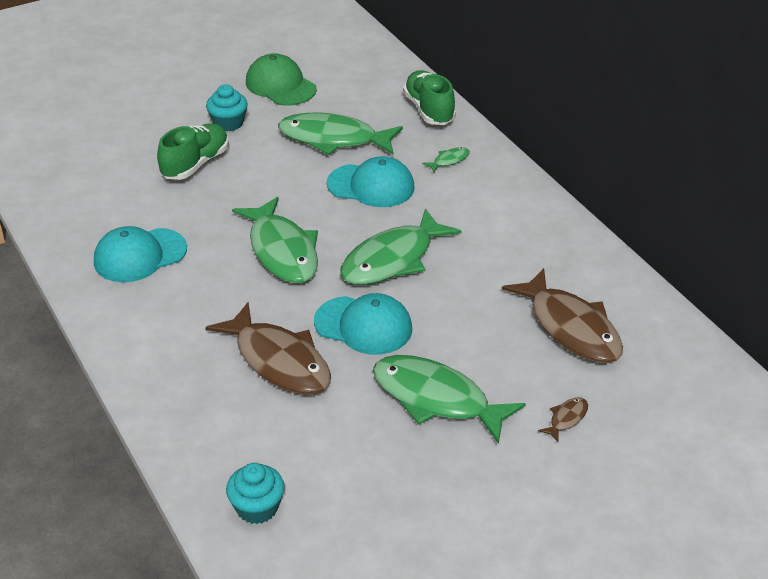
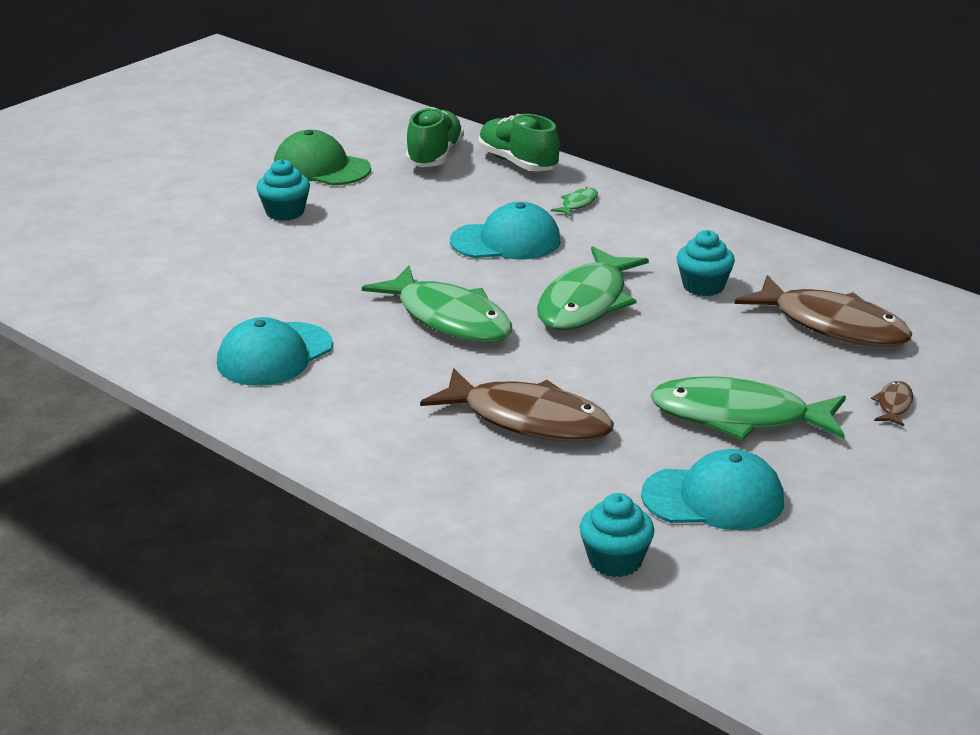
camera: 20 degrees left, 10 degrees down
green shoe [157,123,229,180] -> green shoe moved to [405,107,464,167]
green fish [278,112,403,155] -> none
turquoise cap [314,293,412,355] -> turquoise cap moved to [641,449,784,530]
none -> turquoise cupcake [676,230,735,296]

